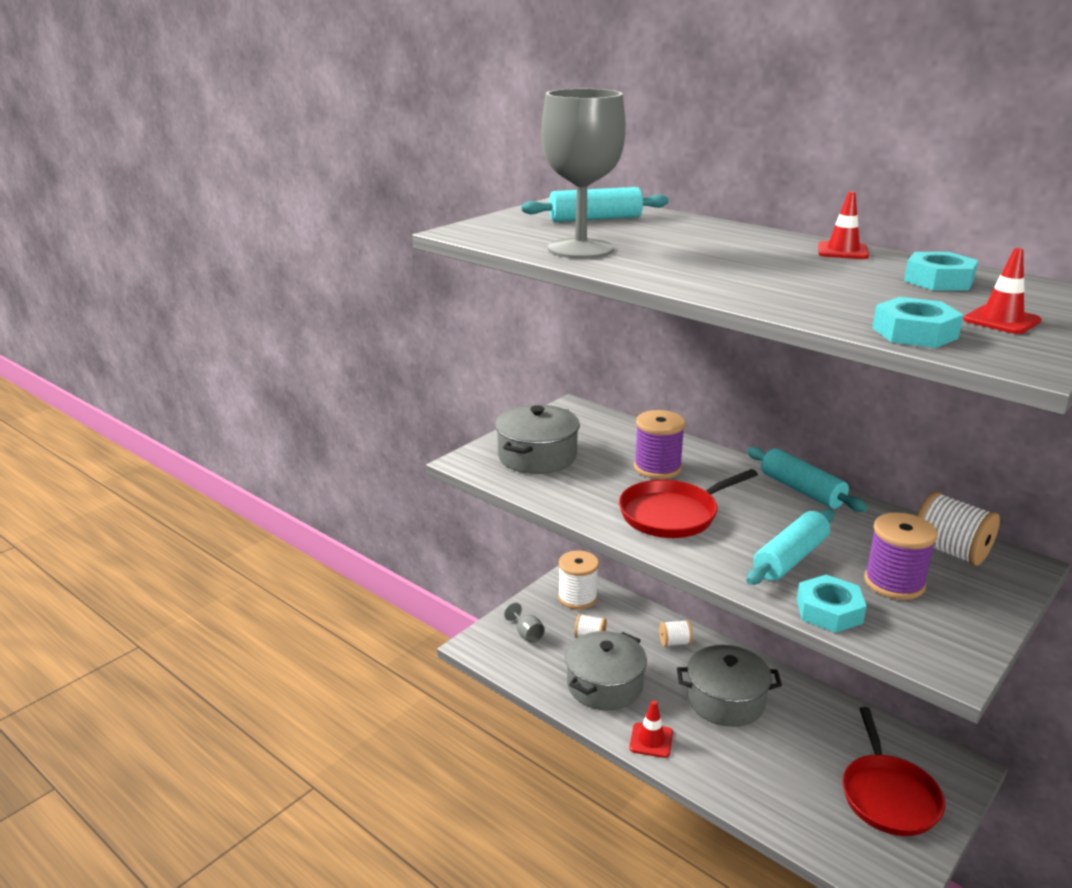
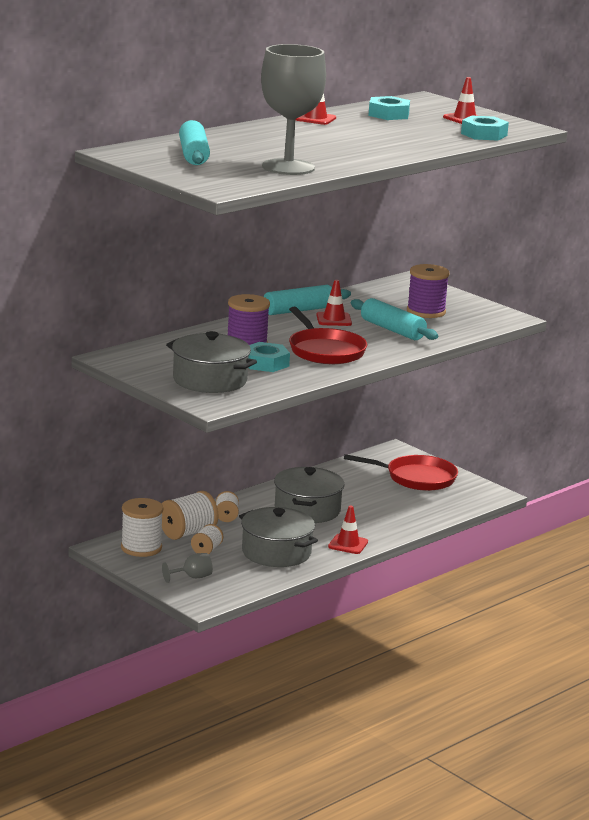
camera: 85 degrees left, 5 degrees down
turquoise nut [797,575,867,633] -> turquoise nut moved to [248,342,290,372]
white spool [917,491,1000,566] -> white spool moved to [162,491,218,540]
none -> red traffic cone [316,280,352,326]

